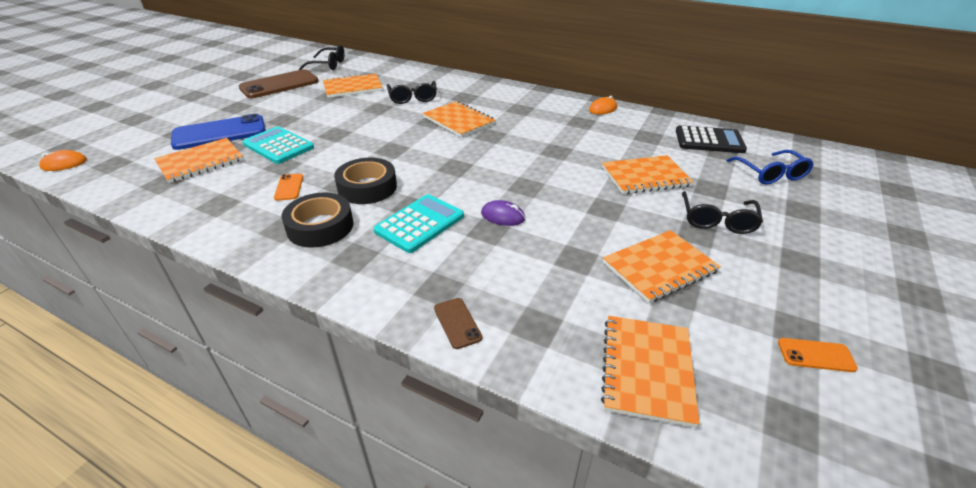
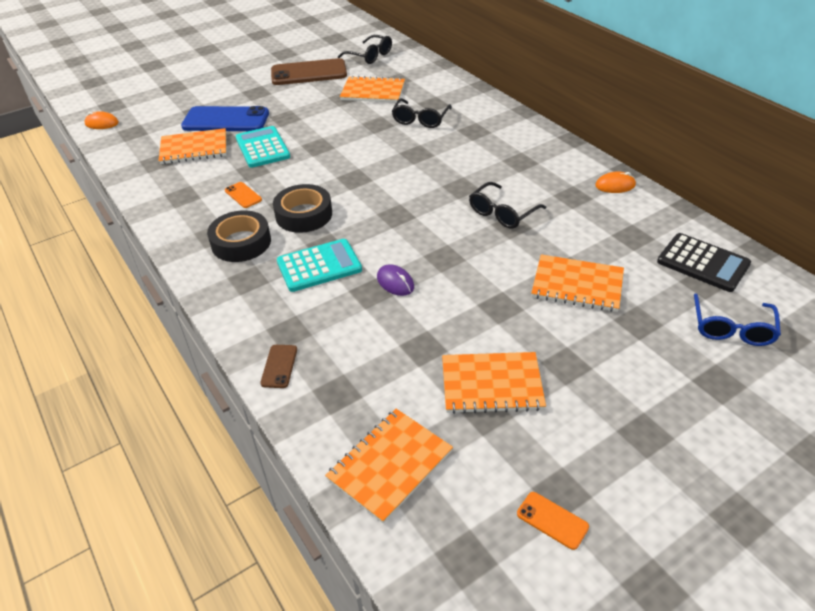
camera: 30 degrees right, 5 degrees up
orange phone [274,174,303,201] -> orange phone turned 60 degrees counterclockwise [225,182,262,208]
orange notebook [423,101,496,137] -> none
black glasses [682,191,763,234] -> black glasses moved to [469,182,546,229]

